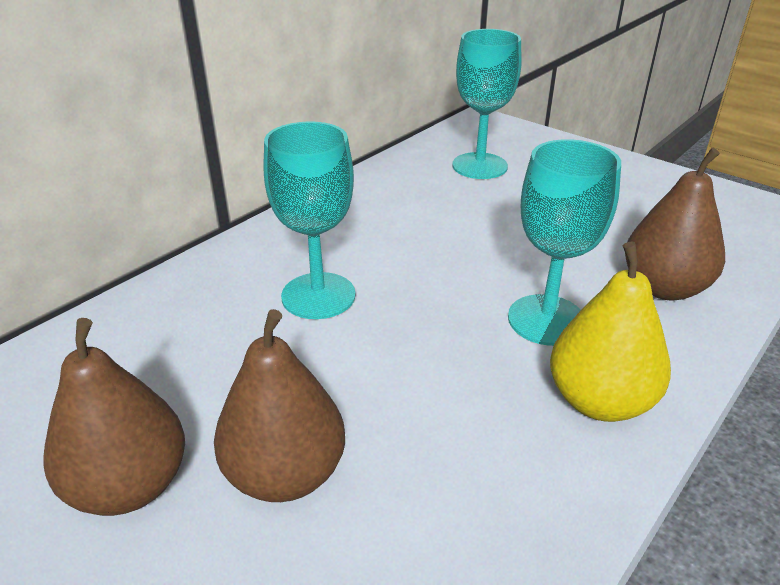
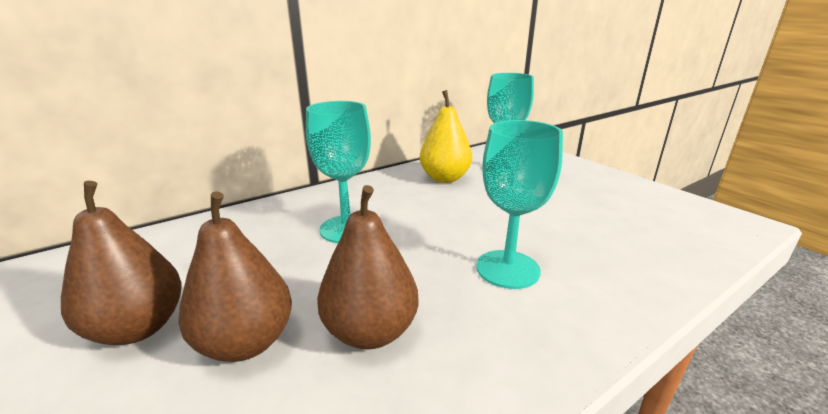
camera: 15 degrees right, 10 degrees down
yellow pear [550,242,671,422] -> yellow pear moved to [420,90,472,183]
brown pear [625,148,725,300] -> brown pear moved to [317,185,419,349]

